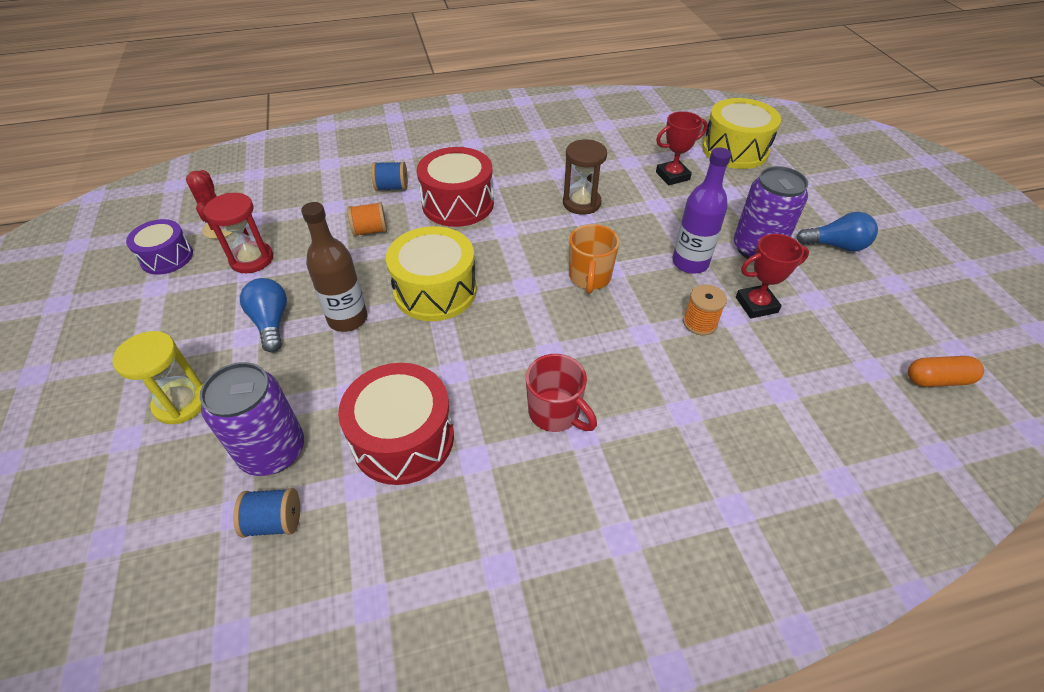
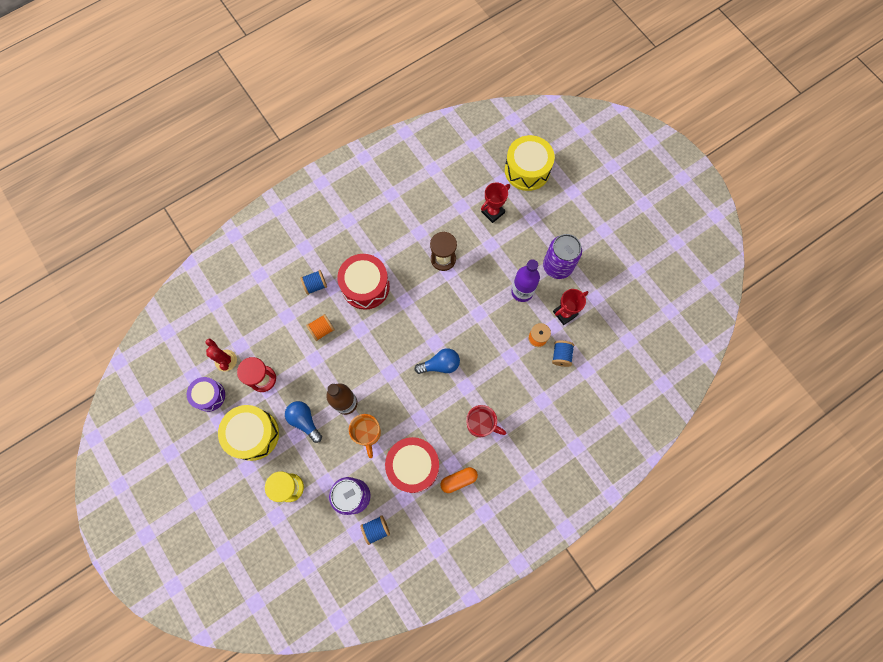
camera: 20 degrees left, 25 degrees up
yellow drum [386,226,477,321] -> yellow drum moved to [218,405,279,461]
orange mug [569,224,620,294] -> orange mug moved to [349,414,381,458]
blue light bulb [796,212,878,252] -> blue light bulb moved to [415,348,460,374]
orange capsule [908,356,984,387] -> orange capsule moved to [440,467,478,493]
none -> blue spool [552,340,574,367]

